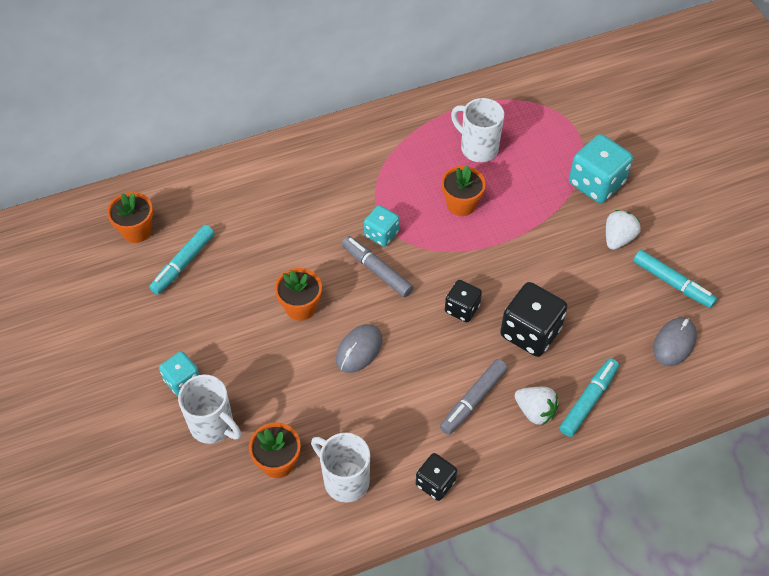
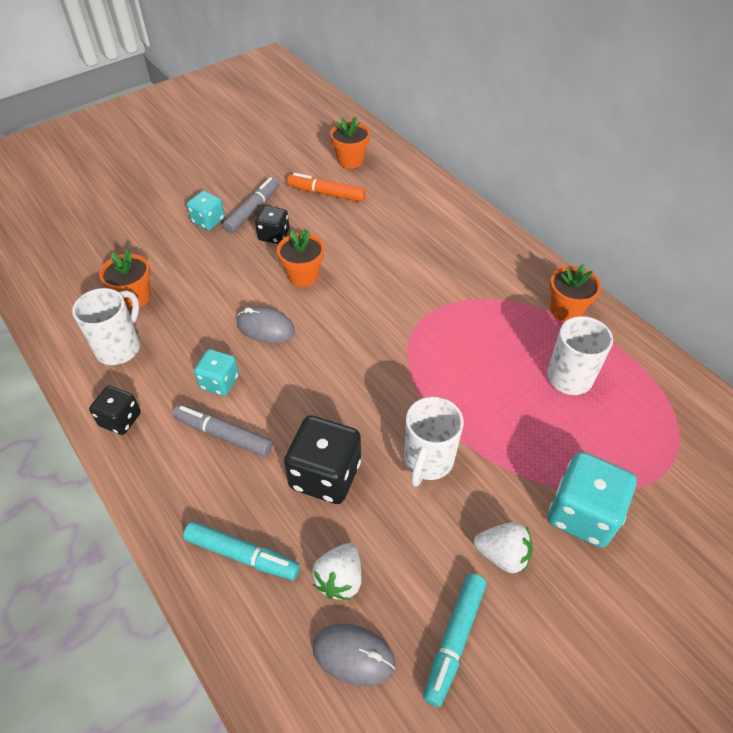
camera: 75 degrees right, 5 degrees down
turquoise marker [149,225,215,295] -> orange marker [287,173,366,202]
white mug [178,374,241,444] -> white mug moved to [404,397,464,486]
grey marker [342,236,413,297] -> grey marker moved to [223,177,279,233]
turquoise dice [364,205,399,247] -> turquoise dice moved to [194,349,239,396]
orange flower pot [441,165,486,216] -> orange flower pot moved to [550,264,601,322]
black dice [445,280,482,322] -> black dice moved to [255,206,289,244]
white strawberry [515,387,559,425] -> white strawberry moved to [312,543,362,600]

